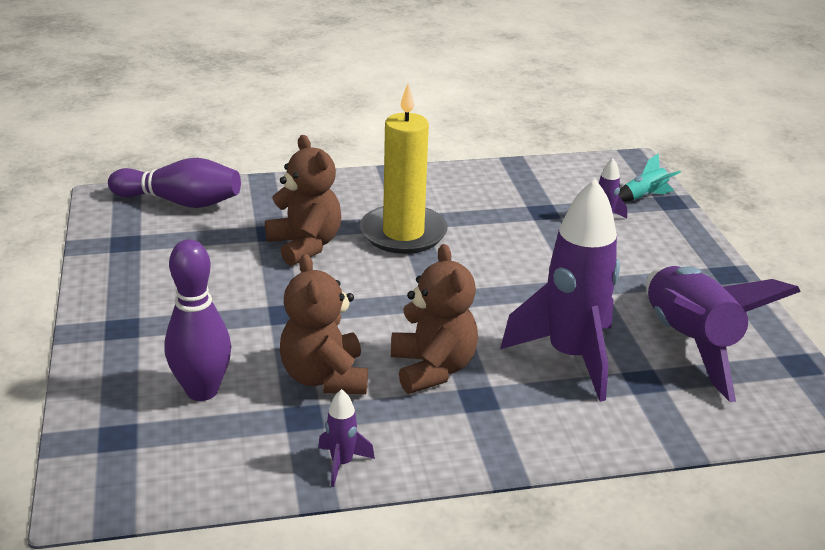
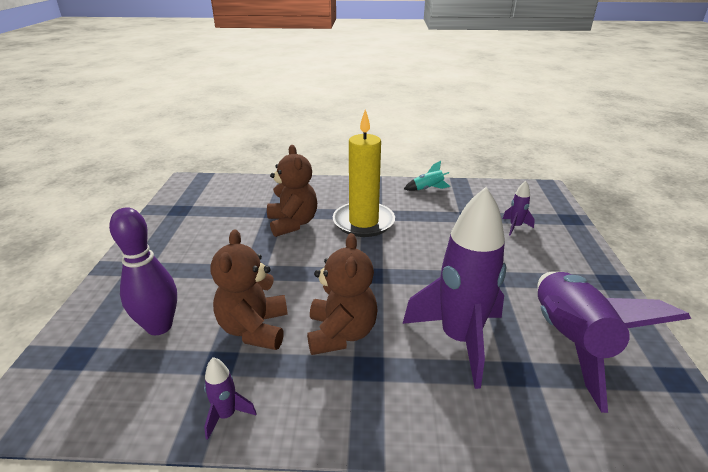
camera: 15 degrees right, 0 degrees up
purple bowling pin [108,158,241,208] -> none
turquoise rocket [619,153,681,202] -> turquoise rocket moved to [404,161,450,191]

